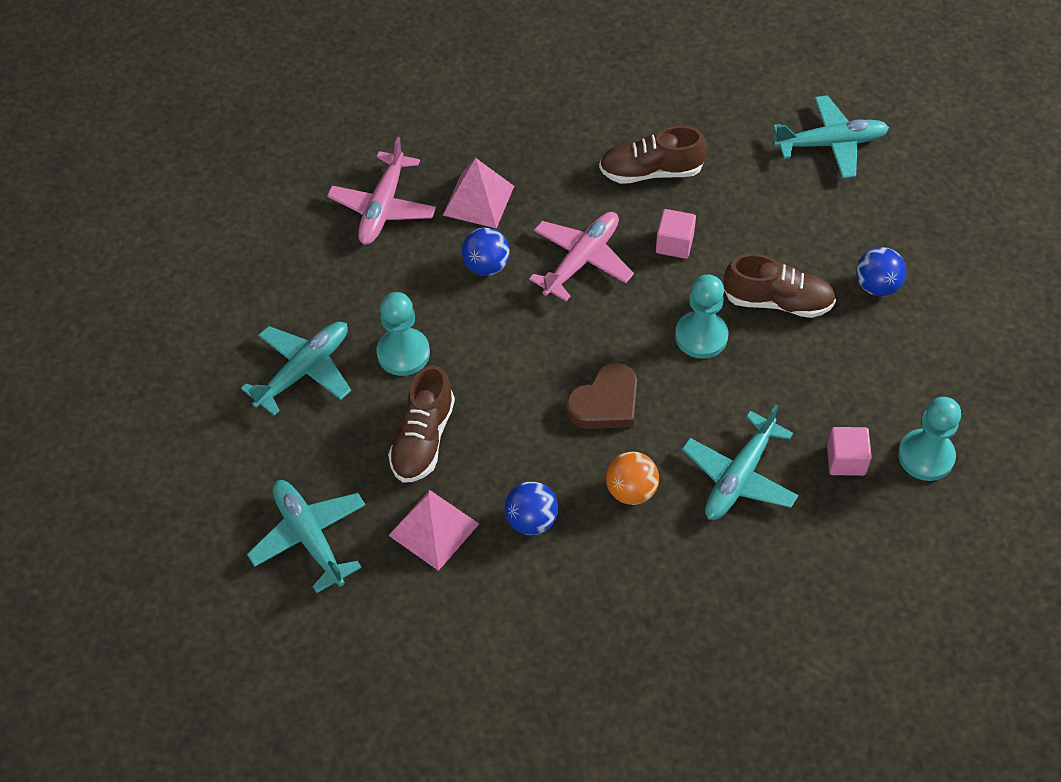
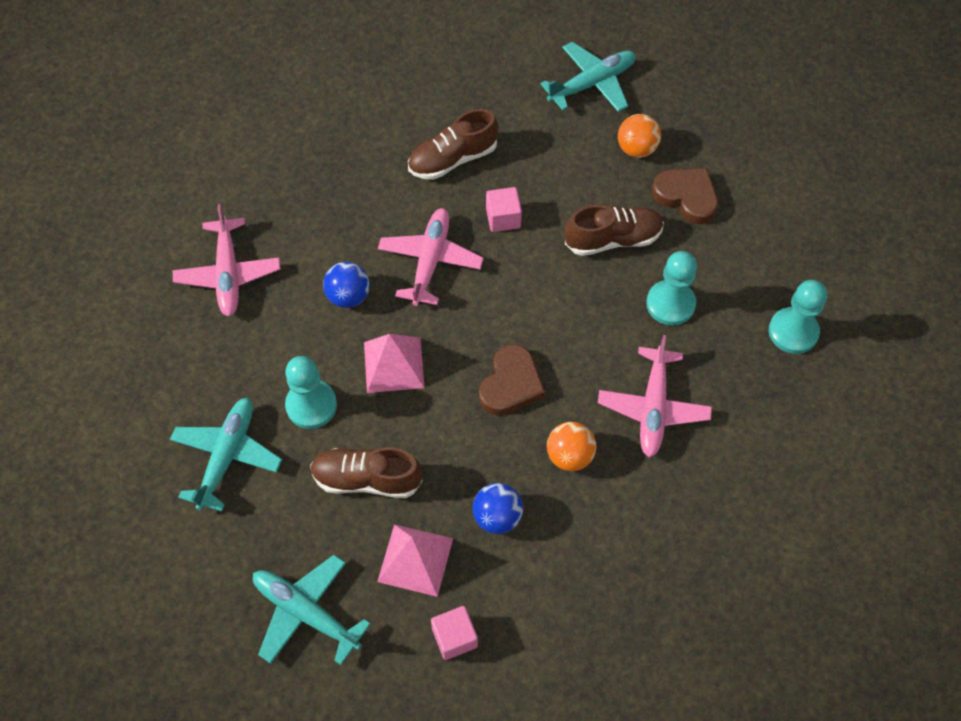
camera: 25 degrees left, 5 degrees up
brown shoe [388,365,455,483] -> brown shoe turned 105 degrees clockwise [310,447,423,498]
pink pyramid [443,158,514,229] -> pink pyramid moved to [364,334,425,393]
turquoise pawn [675,274,729,359] -> turquoise pawn moved to [646,251,697,326]
turquoise plane [682,404,799,520] -> pink plane [598,335,712,457]
pink cube [827,427,872,476] -> pink cube moved to [431,606,478,660]
blue ball [856,247,907,296] -> brown heart [652,168,718,224]
none -> orange ball [618,114,661,158]

